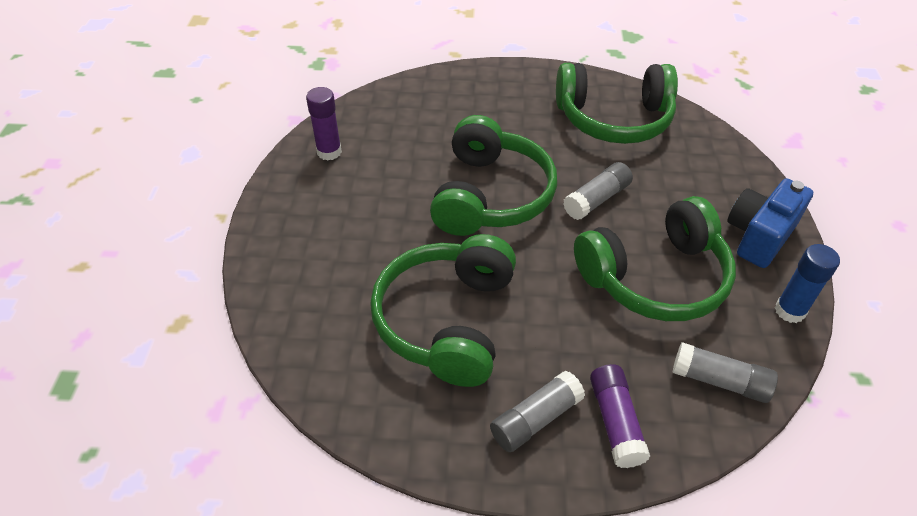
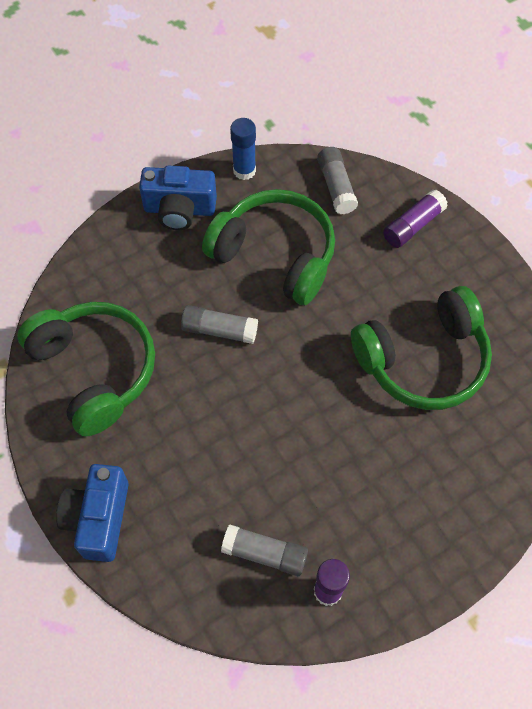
camera: 125 degrees left, 15 degrees up
green headphones [430,115,557,236] -> none
grey glue stick [490,371,585,452] -> grey glue stick moved to [221,525,308,576]
none -> blue camera [56,464,129,562]

